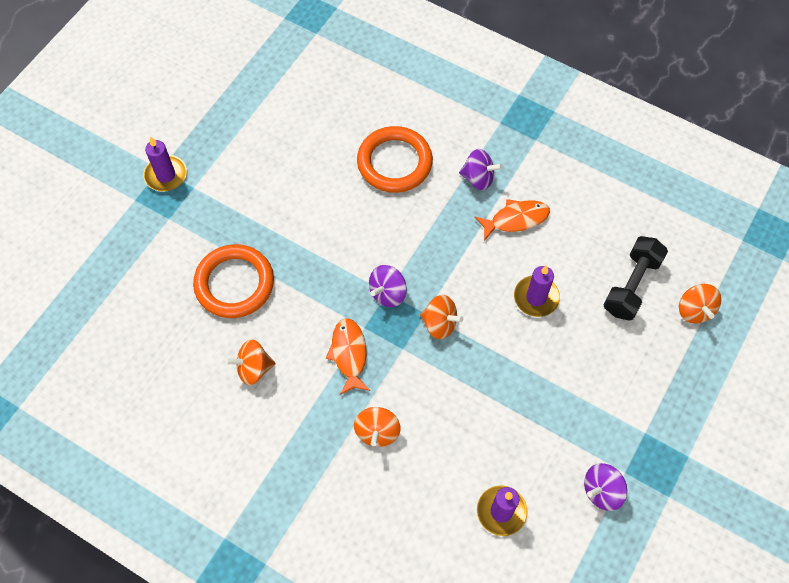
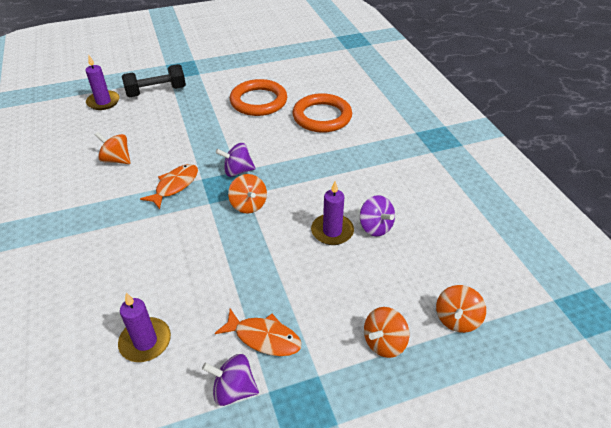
camera: 40 degrees right, 20 degrees down
purple candle [144,136,187,192] -> purple candle moved to [85,56,120,110]
orange ring [193,244,274,318] -> orange ring moved to [230,79,287,116]
orange spinning top [354,407,401,447] -> orange spinning top moved to [364,307,409,358]
purple spinning top [459,149,503,190] -> purple spinning top moved to [360,195,395,237]
orange fish [475,199,550,241] -> orange fish moved to [215,309,302,356]
black dumbbell [603,236,668,321] -> black dumbbell moved to [122,64,186,97]

